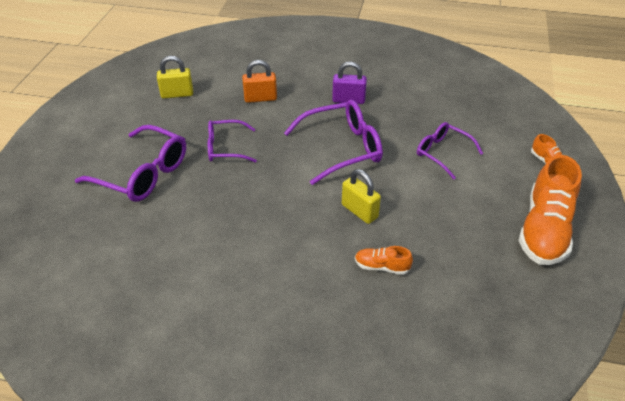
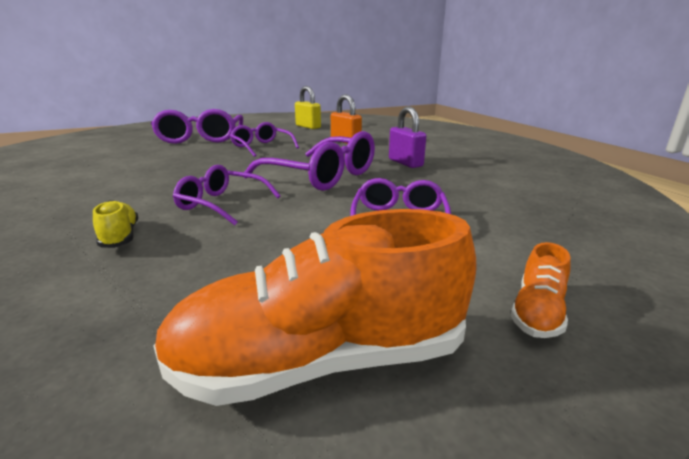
camera: 55 degrees right, 20 degrees down
yellow padlock [342,169,381,224] -> purple glasses [173,164,281,225]
orange shoe [355,246,413,275] -> yellow shoe [93,200,138,248]

